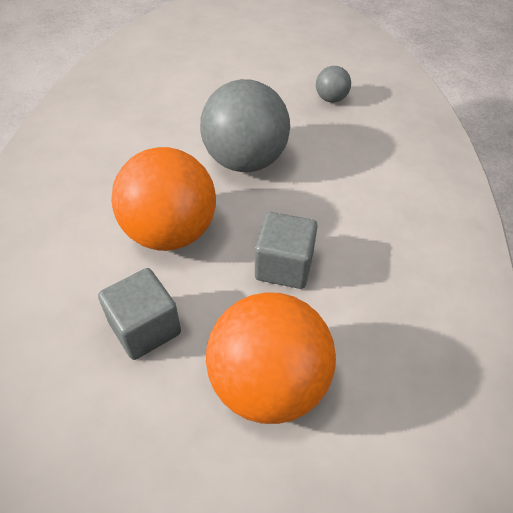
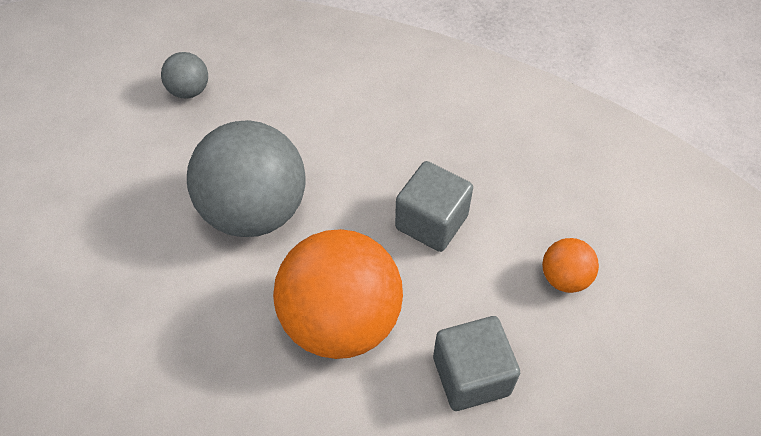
camera: 70 degrees left, 5 degrees up
orange ball [206,292,336,424] -> orange ball [542,238,599,293], size x0.46

